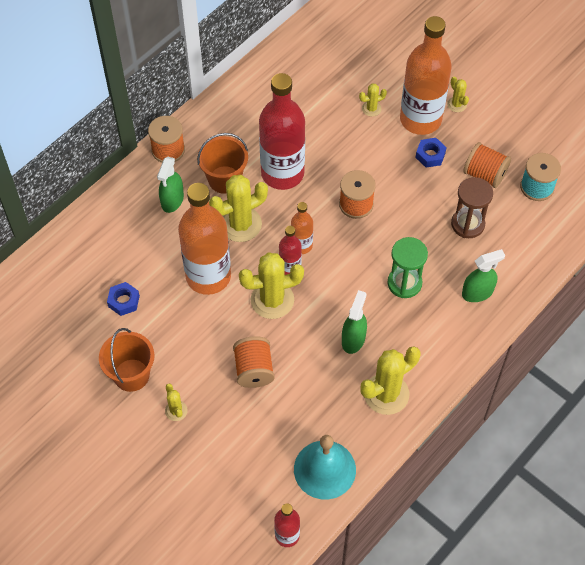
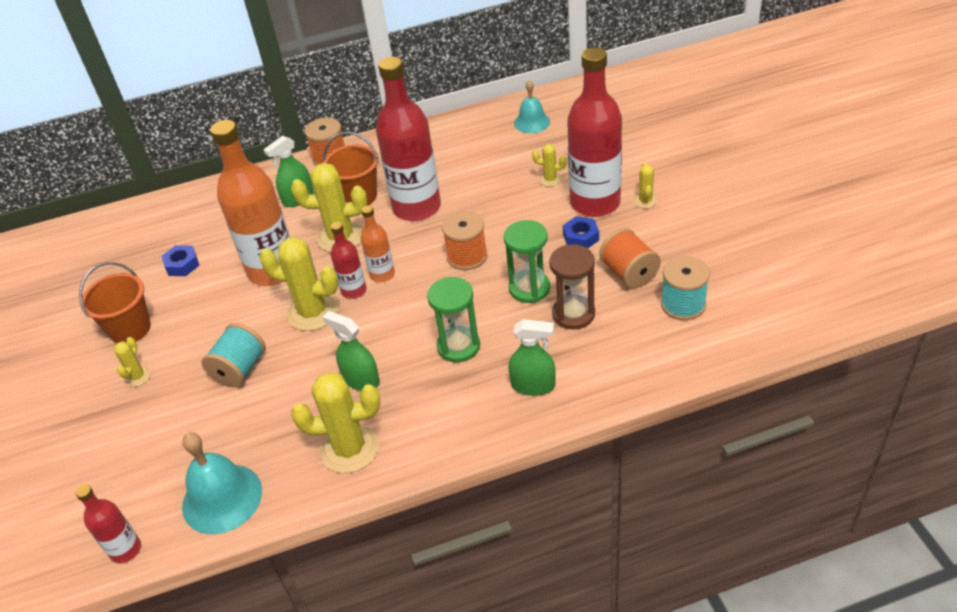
camera: 35 degrees right, 15 degrees down
orange spool [233,336,275,388] -> turquoise spool [201,323,266,388]
green spray bottle [342,290,367,354] -> green spray bottle turned 105 degrees counterclockwise [322,311,380,391]
orange bottle [400,16,452,135] -> red bottle [567,47,622,217]
none -> green hourglass [504,220,550,303]
none -> turquoise bell [514,80,550,133]

